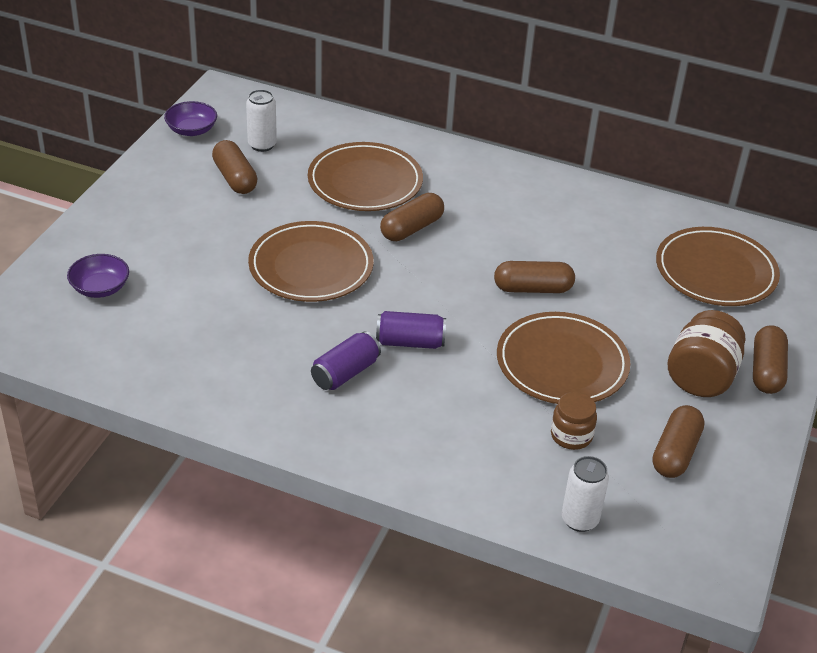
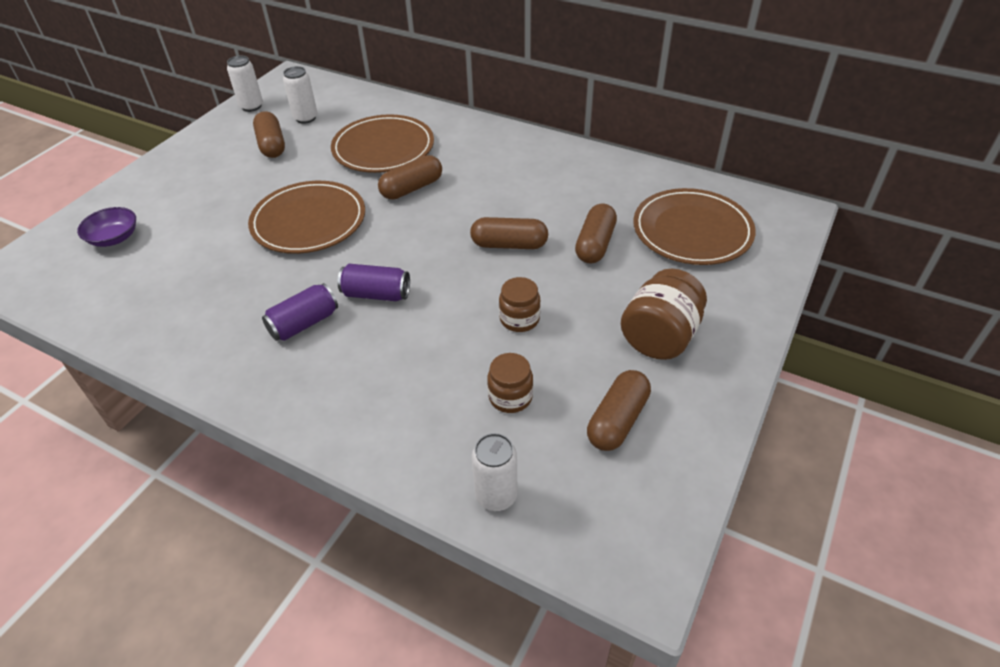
camera: 10 degrees right, 5 degrees up
purple bowl [164,101,217,136] -> white can [227,56,263,112]
brown plate [497,312,631,404] -> brown jar [499,277,541,332]
brown capsule [753,325,788,394] -> brown capsule moved to [575,203,617,264]

